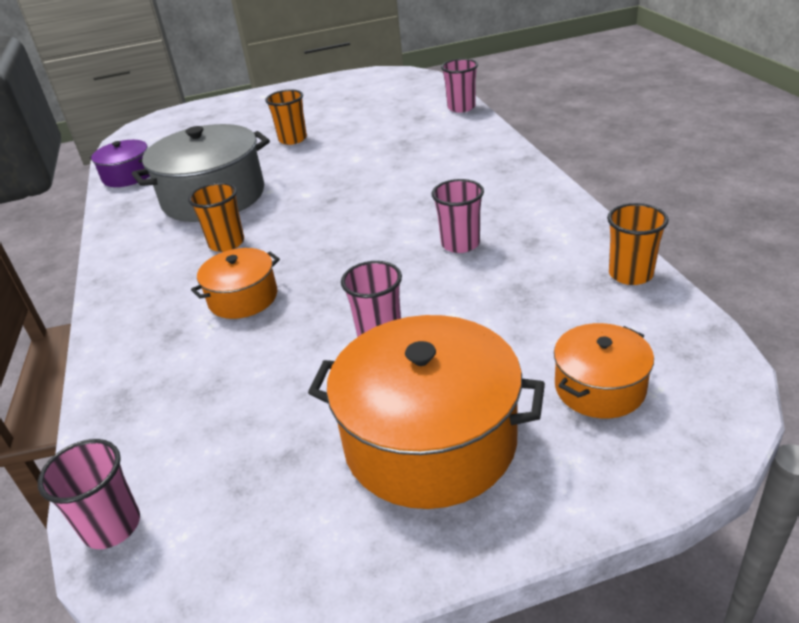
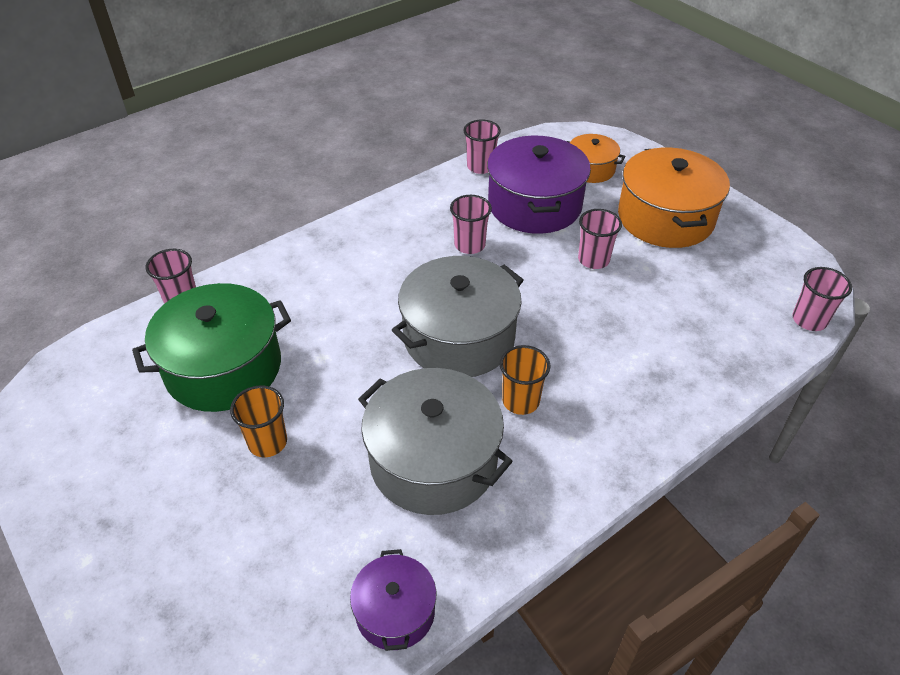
camera: 115 degrees left, 10 degrees up
orange pot [191,248,280,319] -> none
orange cup [607,203,669,285] -> pink cup [463,120,501,174]
none -> green pot [132,283,291,412]
none -> grey pot [392,256,524,377]
none -> purple pot [487,135,591,234]

